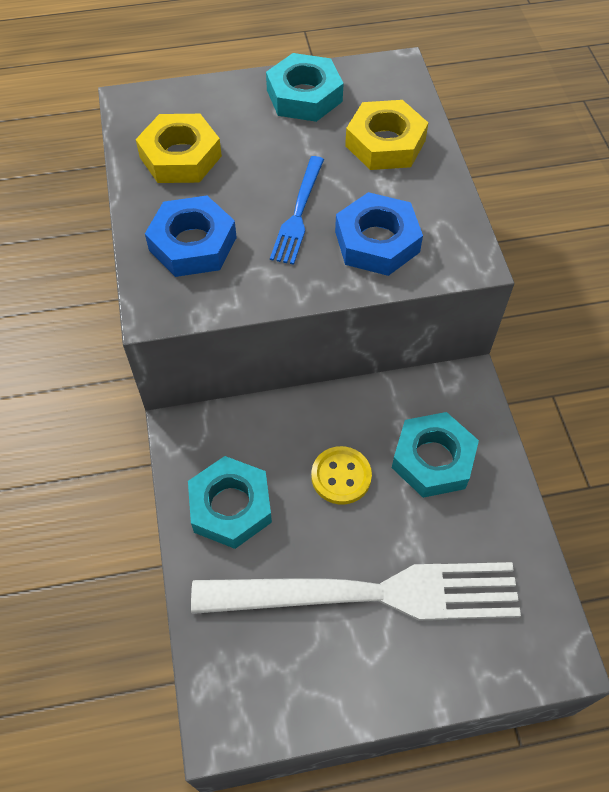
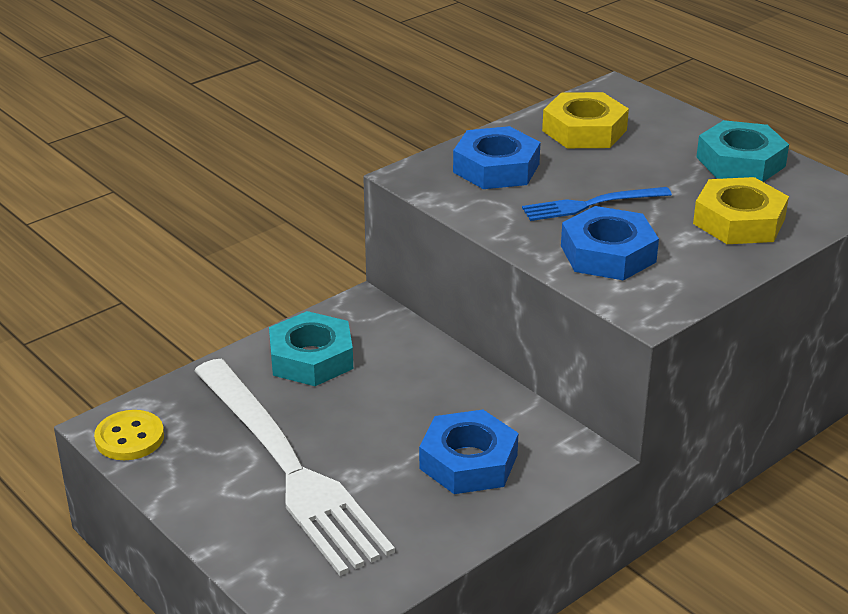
camera: 60 degrees right, 25 degrees down
yellow button [311,446,372,505] -> yellow button moved to [94,410,164,460]
turquoise nut [392,412,479,498] -> blue nut [419,410,518,494]

